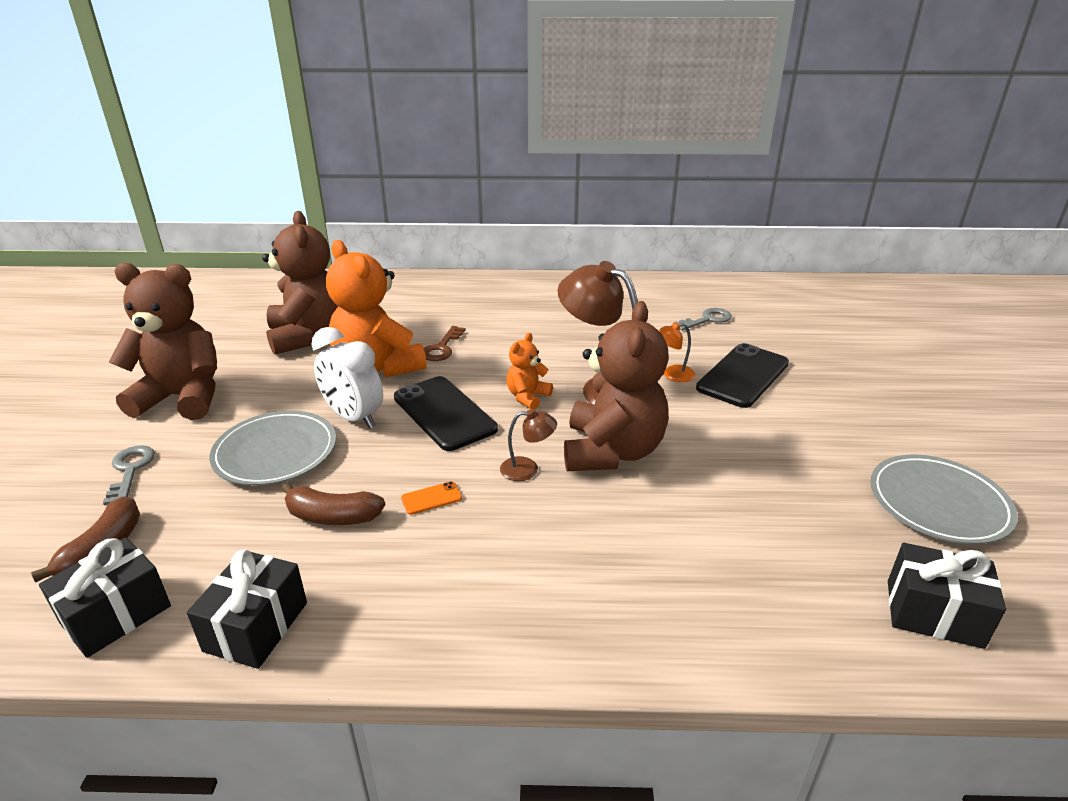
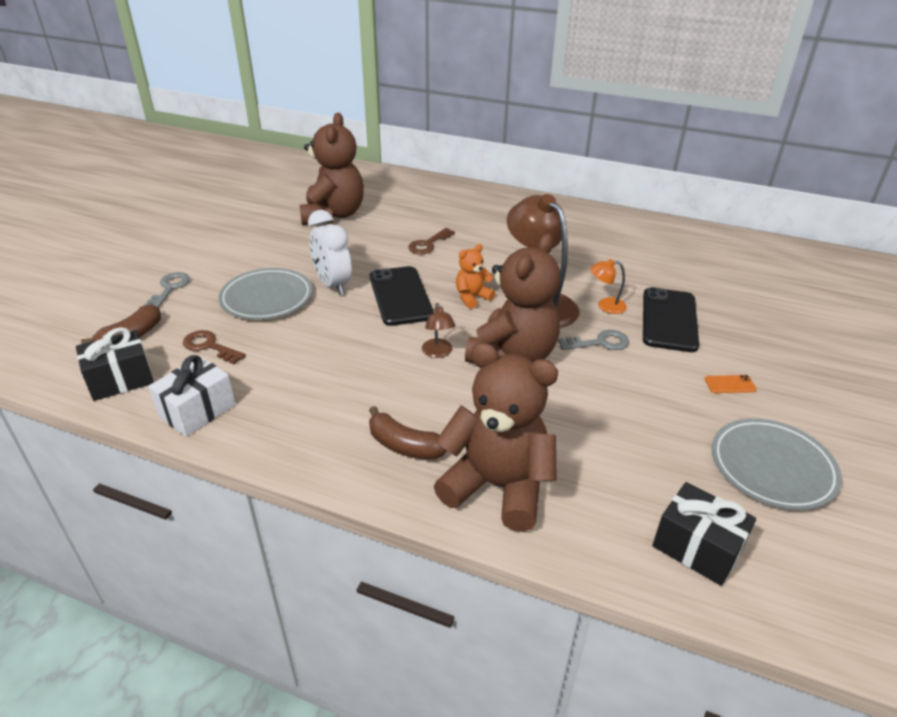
camera: 20 degrees right, 5 degrees up
brown teddy bear [109,263,217,420] -> brown teddy bear moved to [434,342,558,532]
black gift [187,549,307,669] -> white gift [148,355,236,437]
brown banana [281,483,385,525] -> brown banana moved to [369,406,447,460]
orange teddy bear [326,240,427,377] -> none
orange phone [401,481,462,515] -> orange phone moved to [705,375,757,393]
brown lamp [500,409,557,481] -> brown lamp turned 60 degrees clockwise [422,303,455,358]
grey key [673,308,732,331] -> grey key moved to [558,330,629,350]
black phone [696,343,789,408] -> black phone turned 45 degrees counterclockwise [643,287,699,352]
none -> brown key [183,330,246,364]

